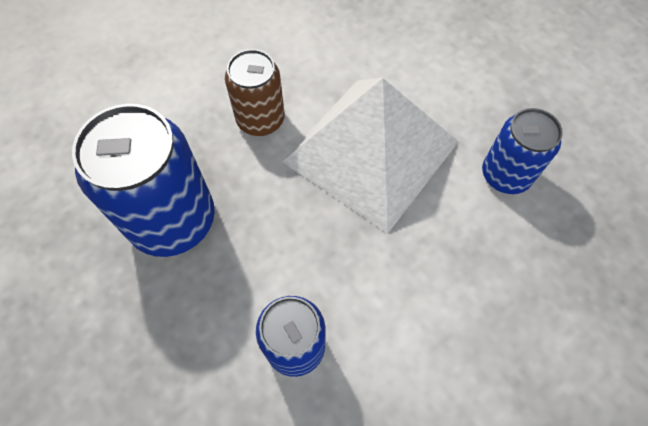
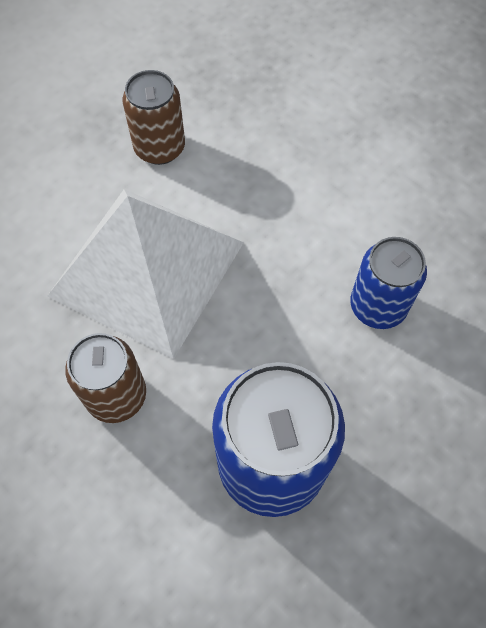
camera: 100 degrees left, 0 degrees up
blue can [482,108,563,194] -> brown can [123,70,185,165]

